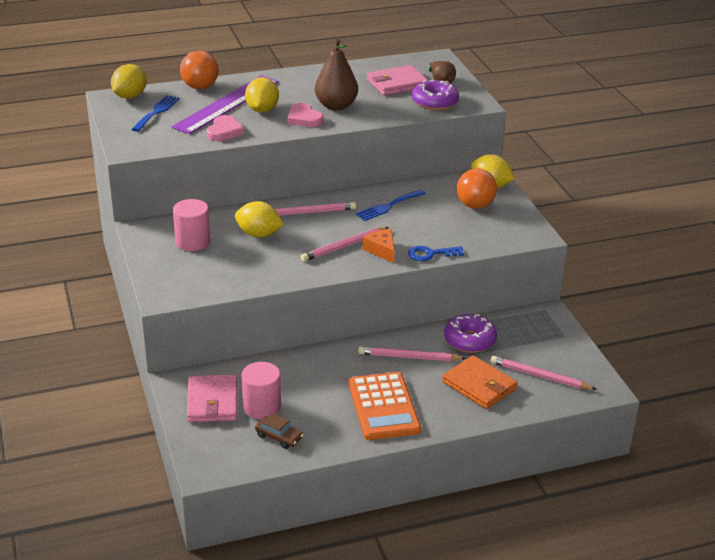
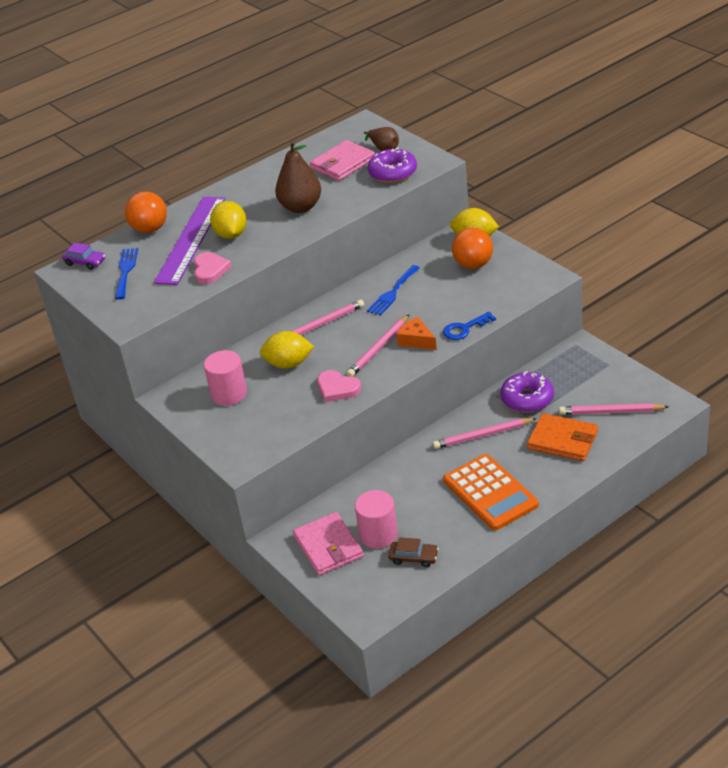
camera: 15 degrees left, 5 degrees up
yellow lemon [111,64,147,99] -> purple car [62,243,105,270]
pink heart [288,103,323,127] -> pink heart moved to [317,370,361,402]

